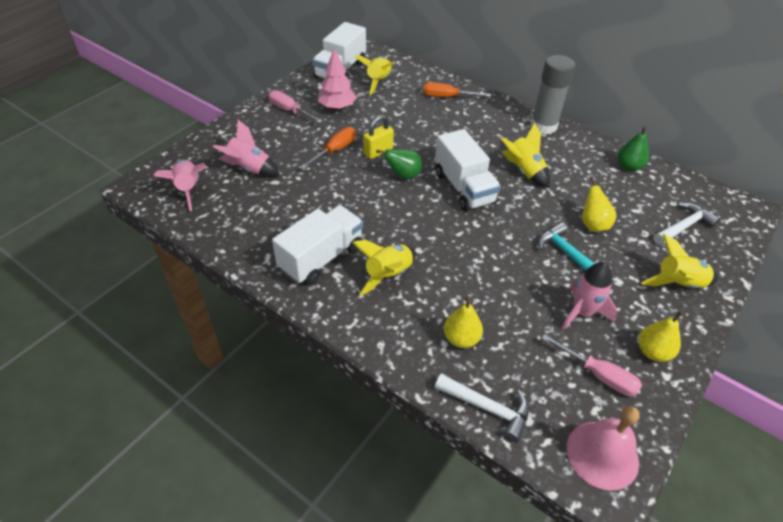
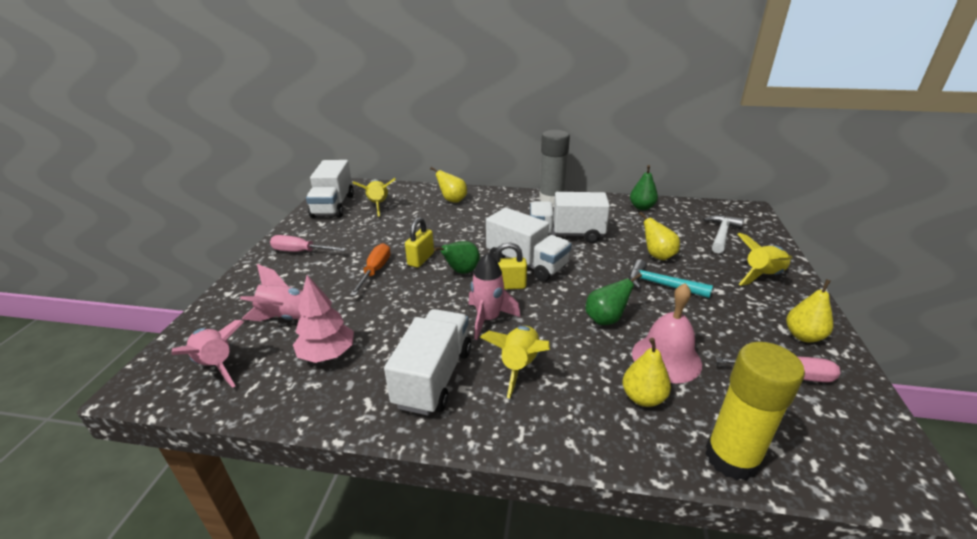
camera: 25 degrees left, 15 degrees down
pink tree [318,48,356,110] -> pink tree moved to [293,275,354,363]
orange screwdriver [423,82,491,97] -> yellow pear [430,167,467,203]
white hammer [435,374,529,443] -> yellow glue stick [705,342,805,480]
yellow rocket [501,123,550,188] -> white truck [530,192,610,243]
pink rocket [561,262,618,330] -> pink rocket moved to [468,253,521,340]
pink bell [567,406,640,491] -> pink bell moved to [632,283,702,383]
none -> yellow padlock [495,242,527,289]
none -> green pear [586,273,642,325]

